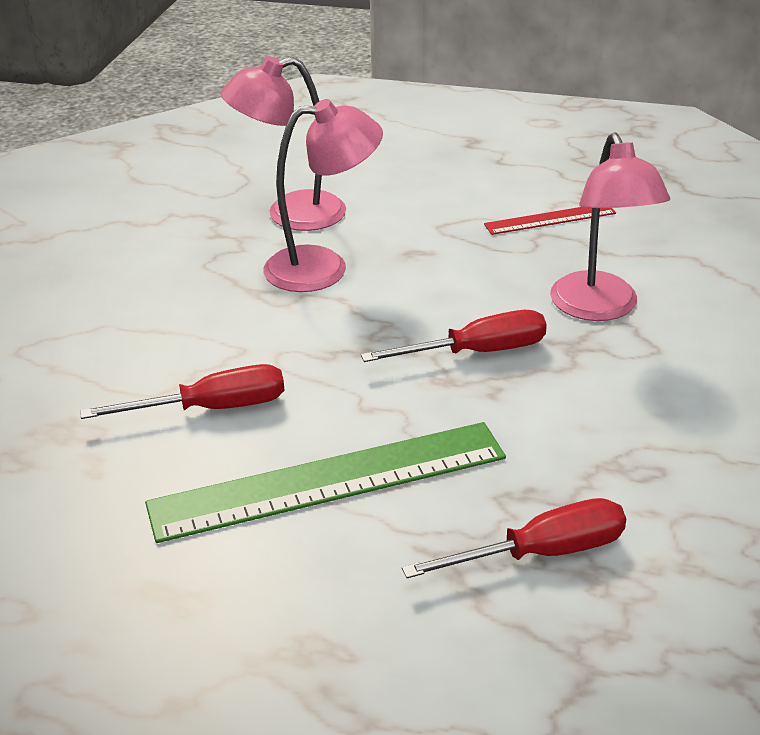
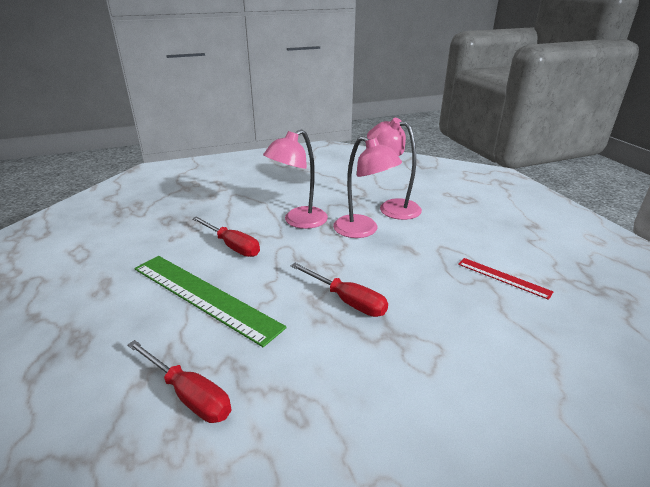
camera: 55 degrees right, 5 degrees down
pink lamp [550,132,670,321] -> pink lamp moved to [263,130,328,229]

